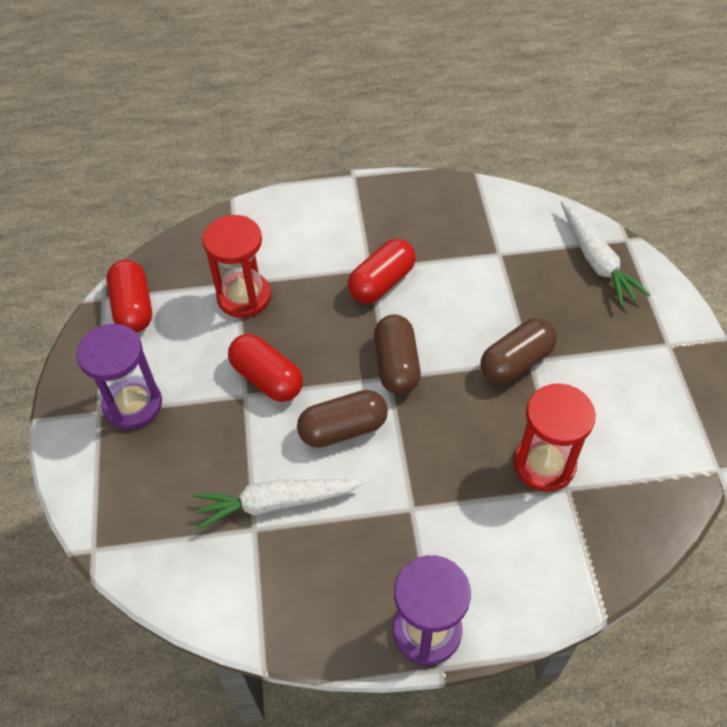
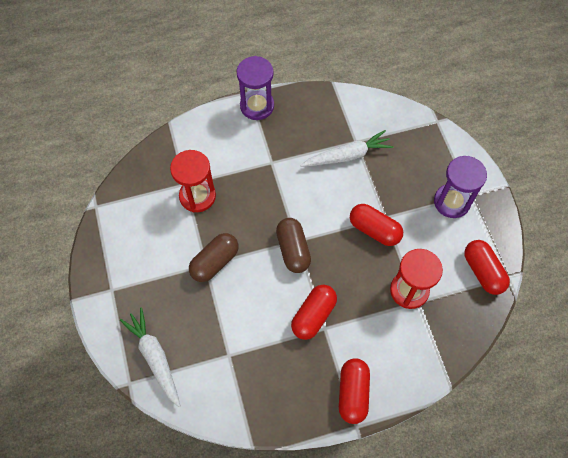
camera: 170 degrees right, 10 degrees up
brown capsule [297,390,388,448] -> none
none -> red capsule [339,358,370,424]

